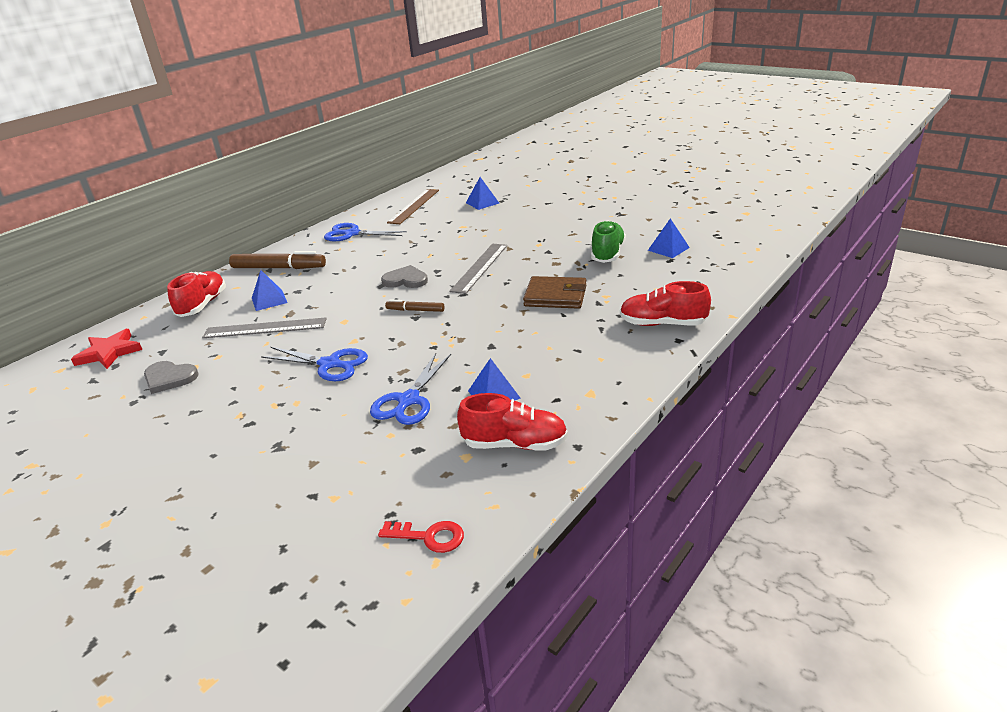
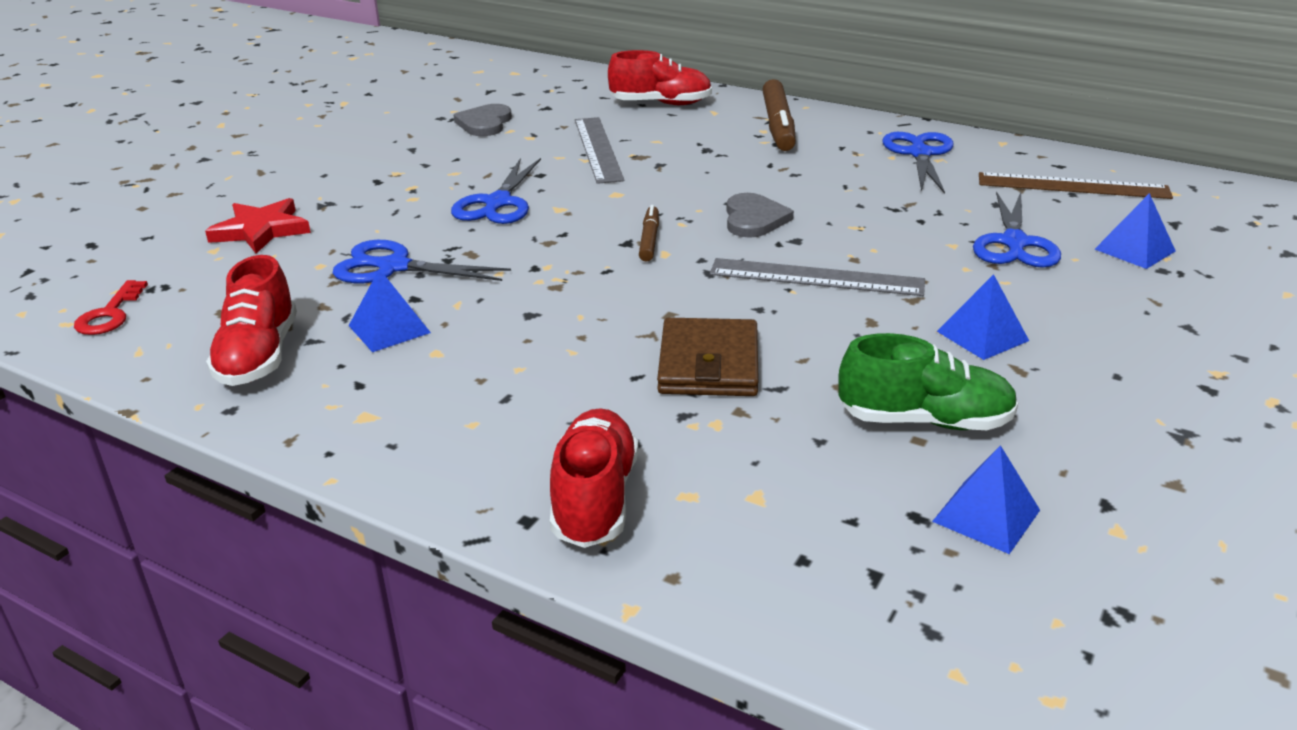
camera: 80 degrees right, 0 degrees up
red star [71,329,143,369] -> red star moved to [205,198,311,254]
blue pyramid [252,270,287,311] -> blue pyramid moved to [937,274,1029,360]
none -> blue scissors [973,191,1061,268]

